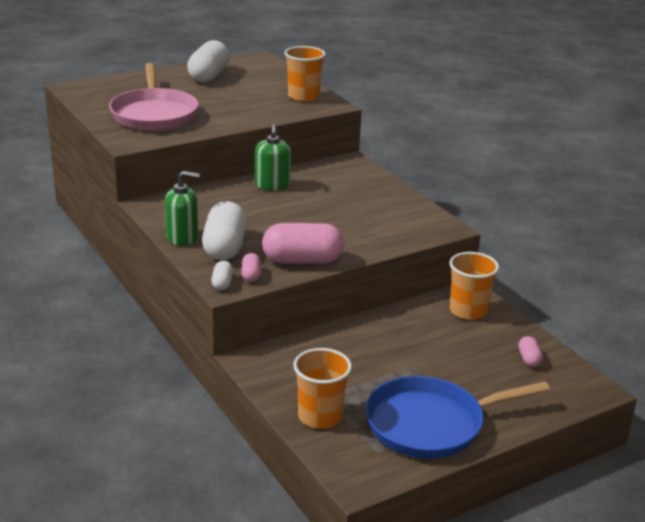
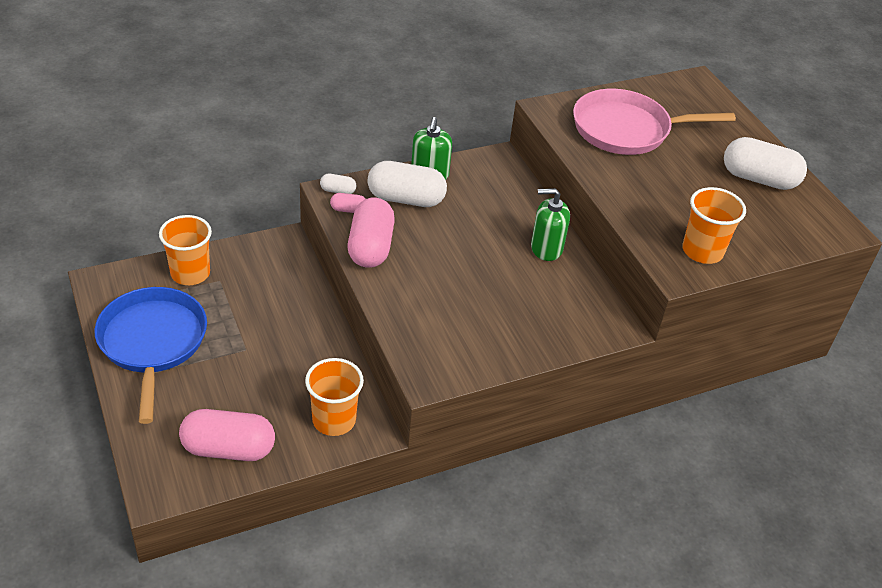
camera: 95 degrees right, 15 degrees up
pink capsule [518,336,543,367] -> pink capsule [179,409,275,461], size x2.17

